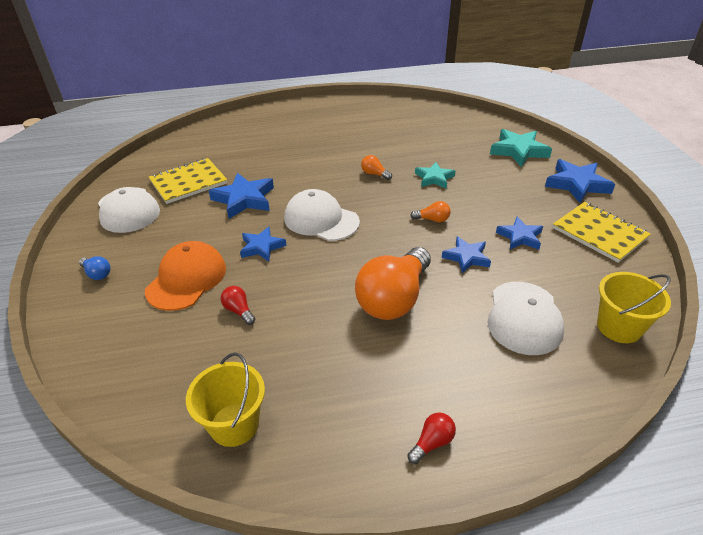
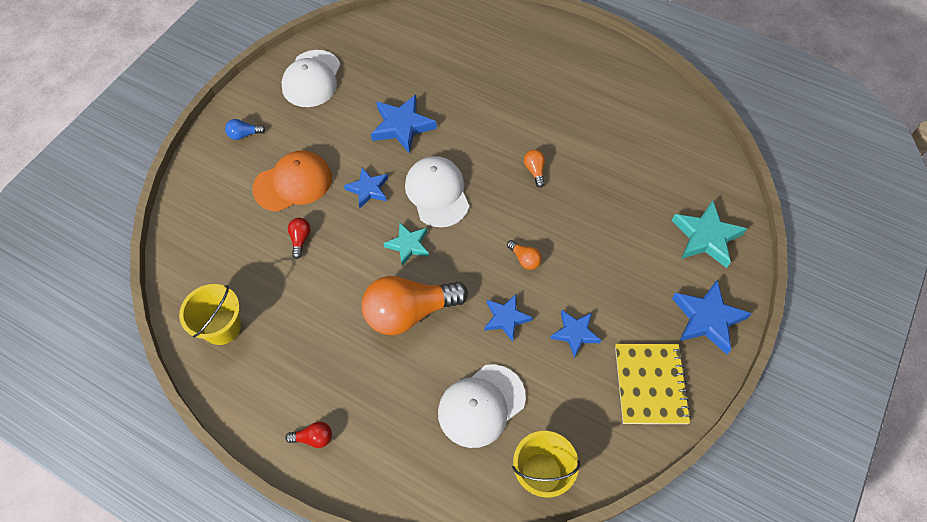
camera: 40 degrees right, 20 degrees up
blue light bulb [79,256,111,280] -> blue light bulb turned 90 degrees clockwise [225,119,266,140]
yellow notebook [149,158,227,204] -> none
turquoise star [415,162,456,189] -> turquoise star moved to [383,222,429,266]

